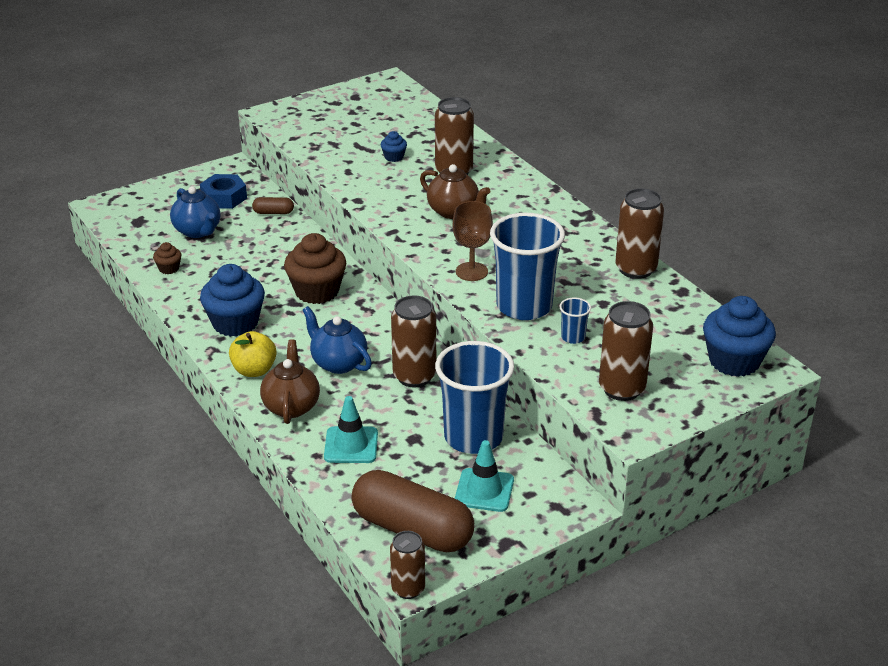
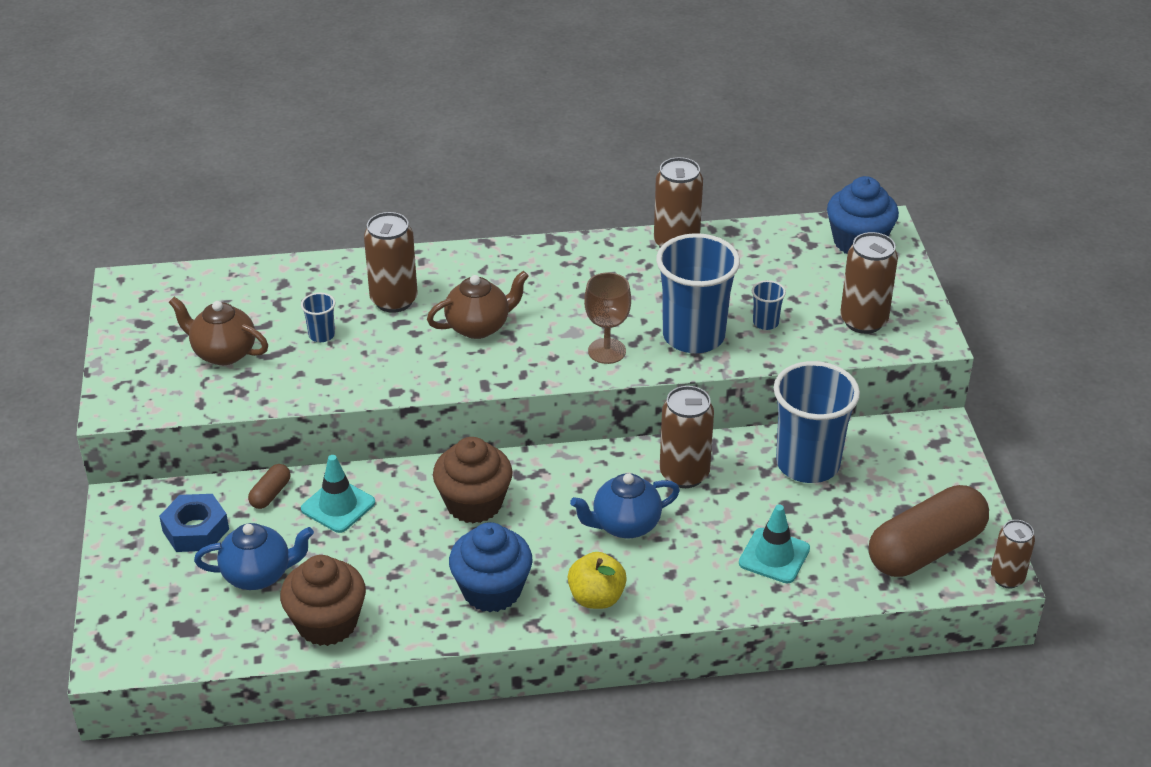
camera: 65 degrees left, 5 degrees up
brown cupcake [153,242,182,274] -> brown cupcake [280,555,366,646], size x2.15
brown teapot [260,339,320,424] -> brown teapot moved to [169,297,268,365]
blue cupcake [381,131,407,162] -> blue cup [301,292,335,342]
turquoise traffic cone [455,440,514,512] -> turquoise traffic cone moved to [301,455,375,533]

